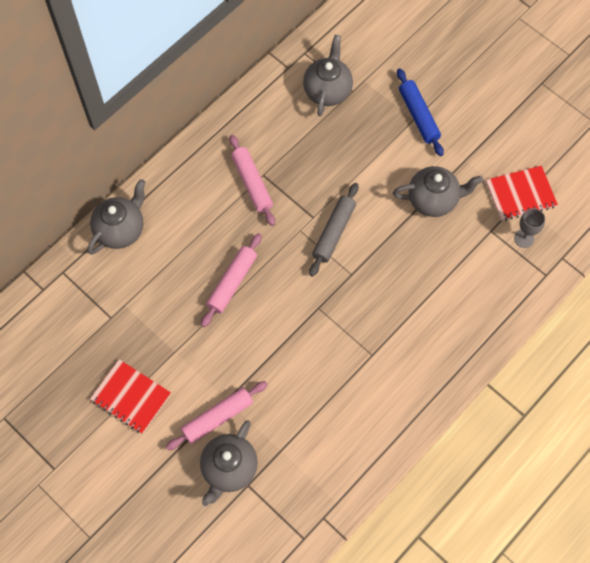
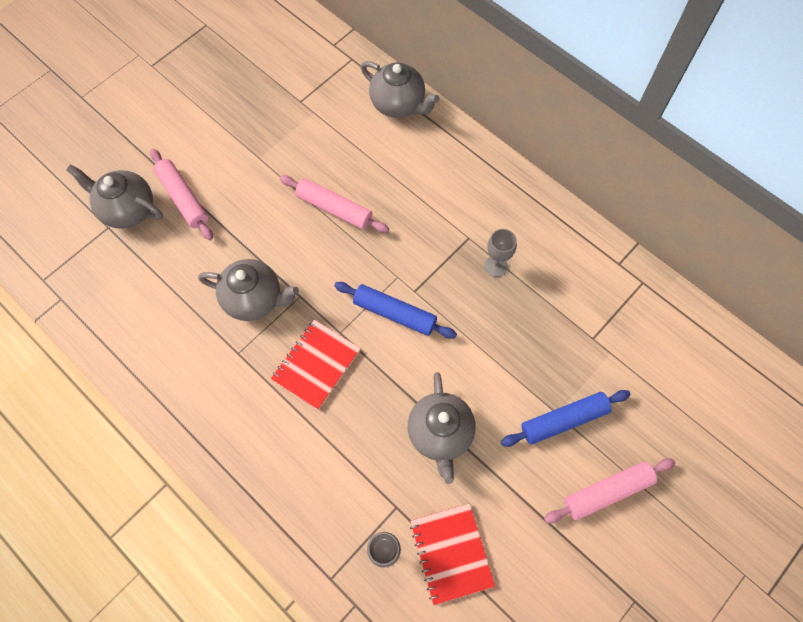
camera: 90 degrees right, 0 degrees up
red notebook [90,359,171,434] -> red notebook moved to [271,320,361,410]
pink rolling pin [230,135,275,226] -> pink rolling pin moved to [544,458,675,524]
grey teapot [303,35,353,116] -> grey teapot moved to [198,259,299,321]
grey rolling pin [309,183,358,277] -> blue rolling pin [334,282,457,339]
none -> grey goblet [485,229,517,277]

